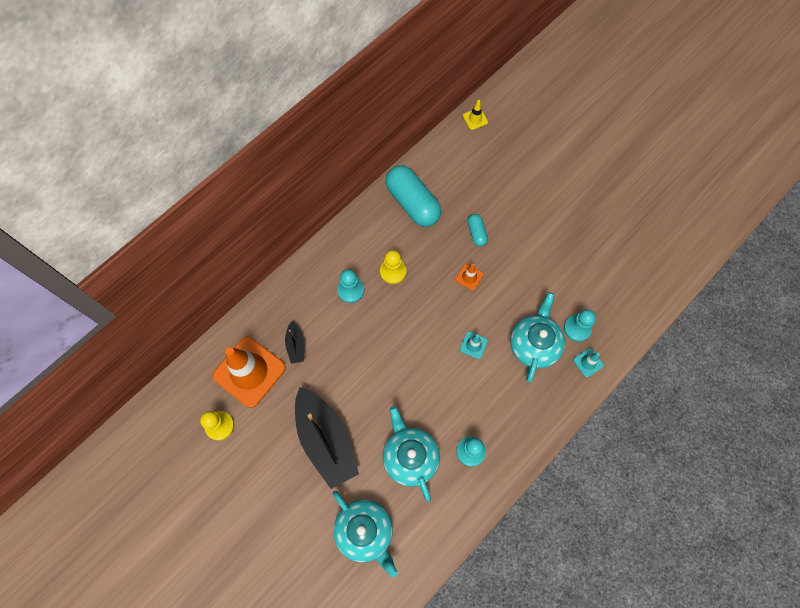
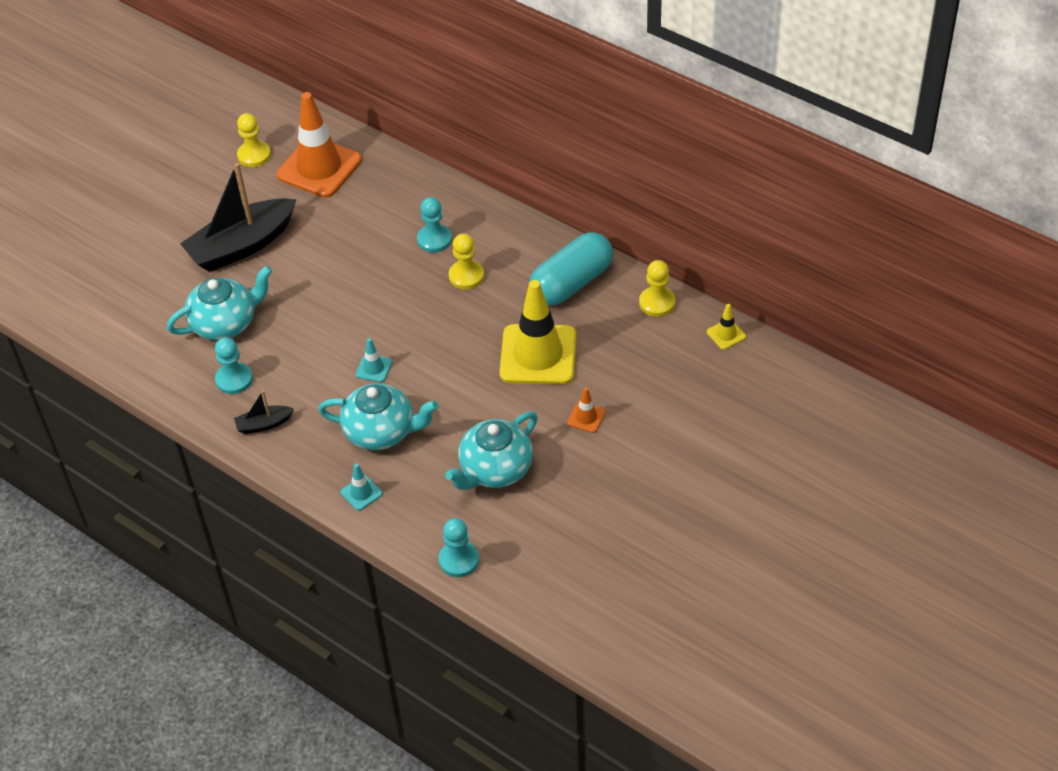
camera: 85 degrees right, 20 degrees down
black boat [285,321,305,364] -> black boat moved to [234,390,294,434]
turquoise teapot [333,491,398,577] -> turquoise teapot moved to [445,412,538,490]
orange traffic cone [455,264,483,290] -> orange traffic cone moved to [567,387,606,433]
turquoise capsule [468,214,488,247] -> yellow traffic cone [500,280,576,385]
turquoise pawn [564,309,596,342] -> turquoise pawn moved to [439,518,479,577]
none -> yellow pawn [639,260,675,317]

